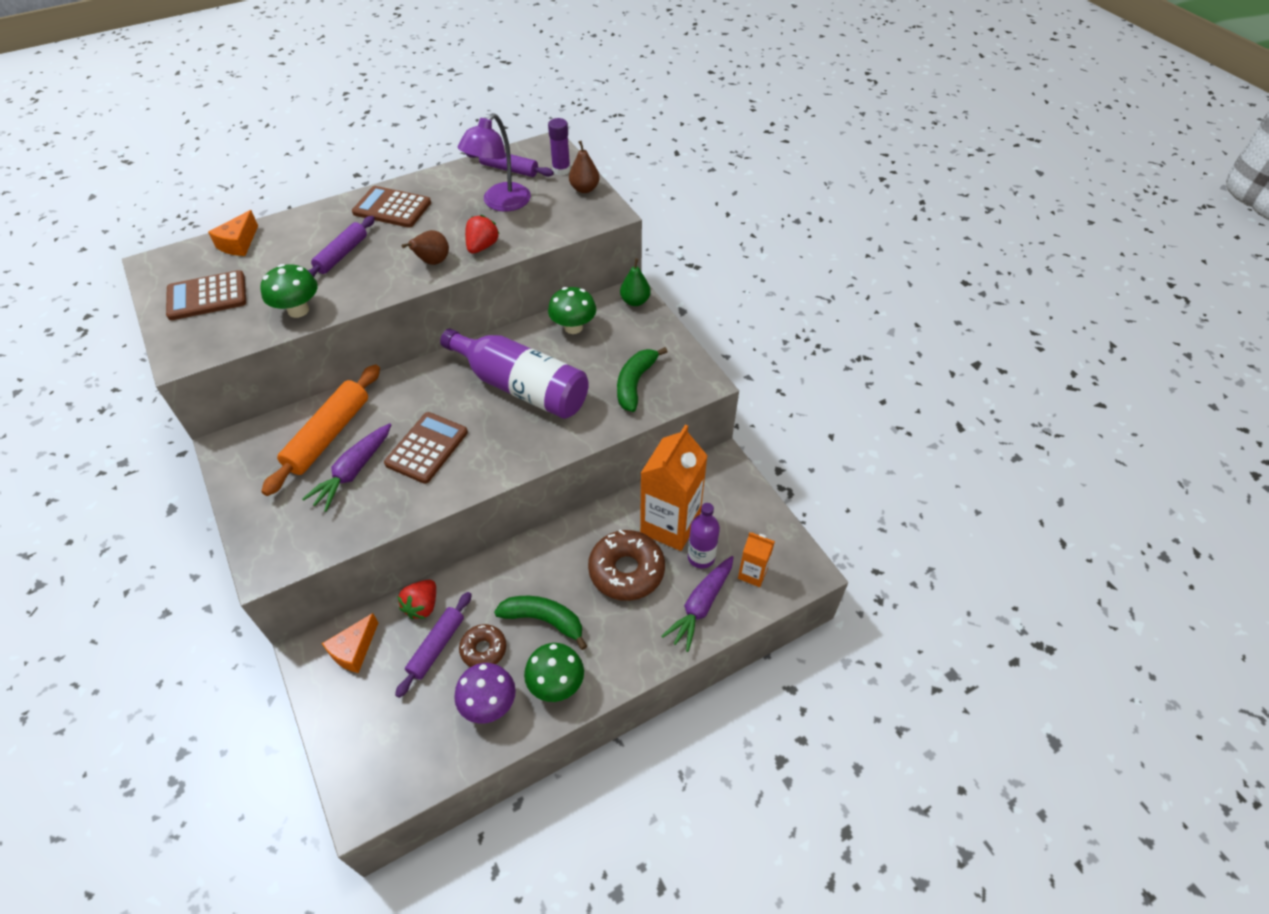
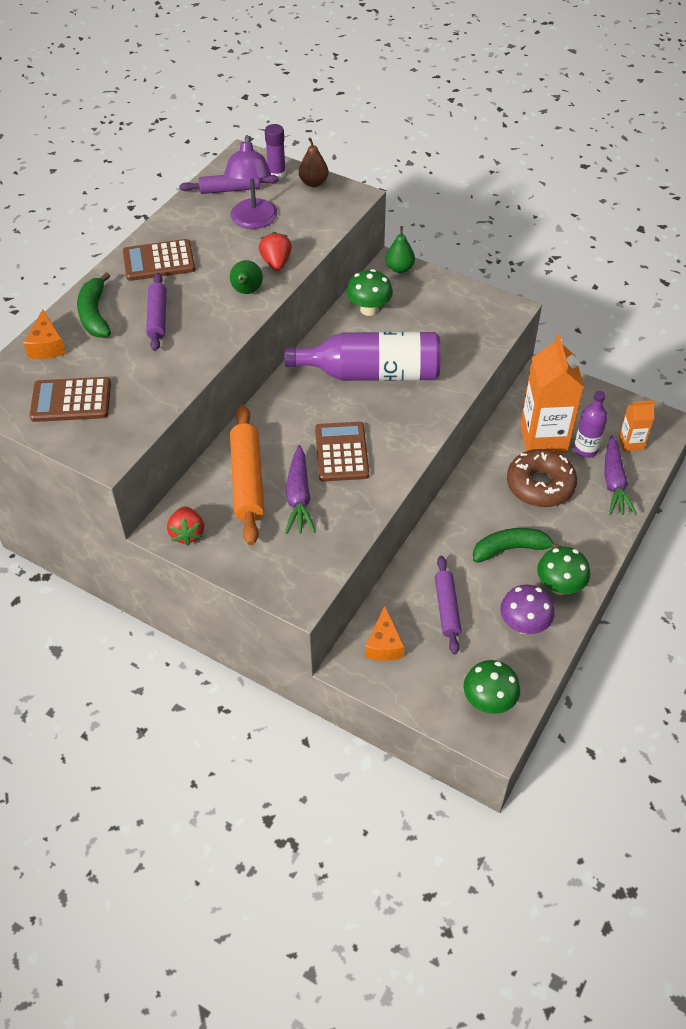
camera: 30 degrees left, 0 degrees up
brown calculator [166,270,246,320] -> brown calculator turned 45 degrees clockwise [29,377,111,422]
green mushroom [261,264,318,318] -> green mushroom moved to [463,660,520,714]
red strawberry [398,580,436,619] -> red strawberry moved to [167,506,204,545]
brown pear [401,230,449,265] -> green pear [230,260,263,294]
brown donut [459,624,506,667] -> none
green banana [617,347,668,412] -> green banana moved to [77,272,111,338]

